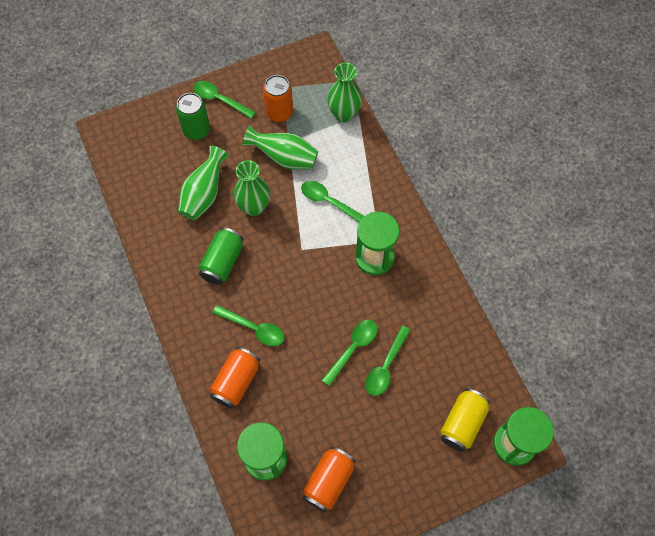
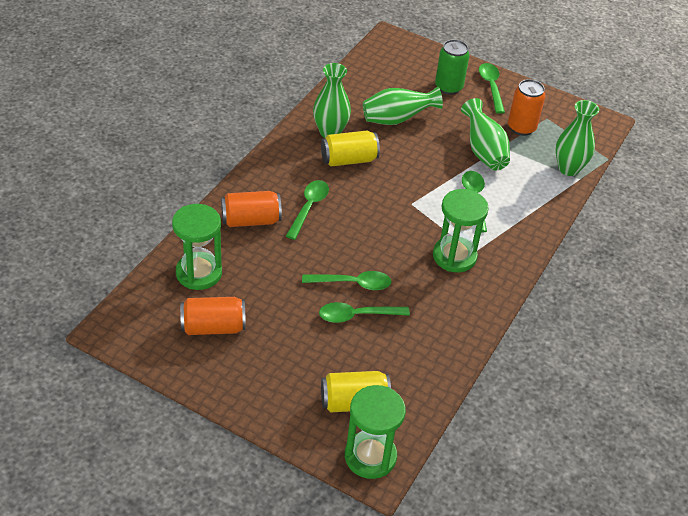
camera: 50 degrees right, 20 degrees down
green can [198,228,244,285] -> yellow can [321,131,380,167]
green spoon [212,305,285,346] -> green spoon turned 150 degrees counterclockwise [286,180,329,240]
green vase [234,160,270,216] -> green vase moved to [313,63,351,138]

